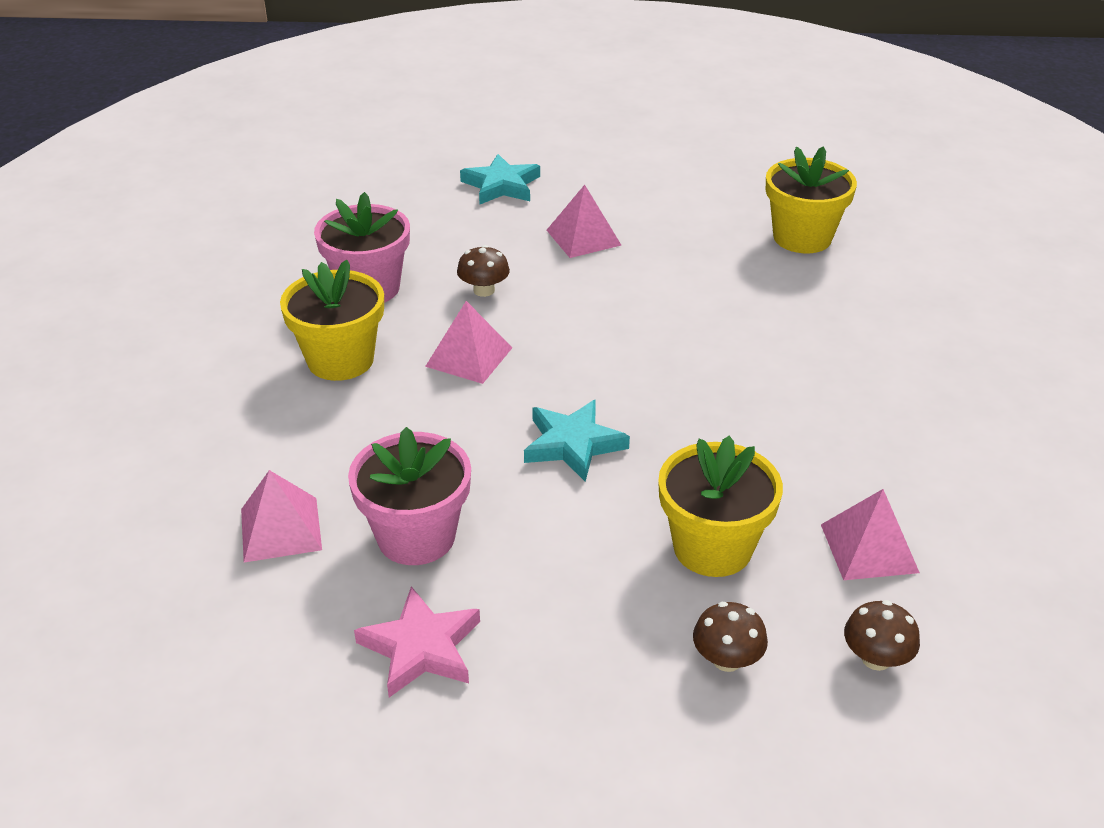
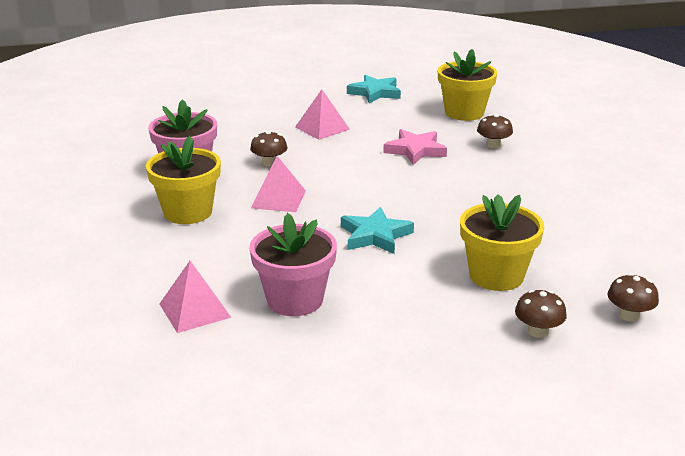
camera: 15 degrees left, 10 degrees down
pink star [354,586,480,697] -> pink star moved to [383,129,447,165]
turquoise star [460,154,540,204] -> turquoise star moved to [347,75,401,104]
pink pyramid [821,489,920,580] -> none
none -> brown mushroom [477,114,513,149]

